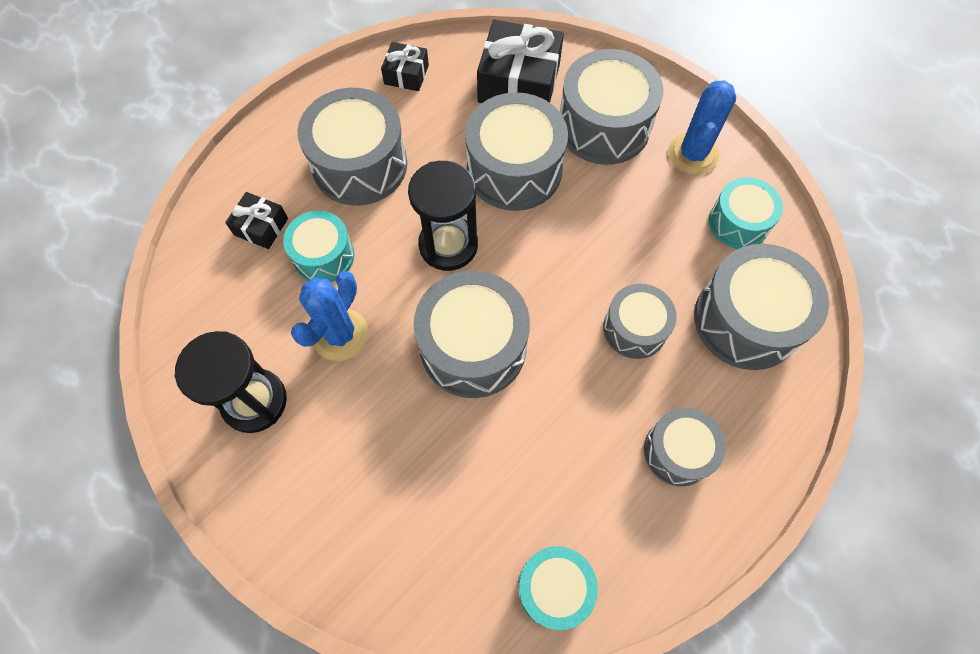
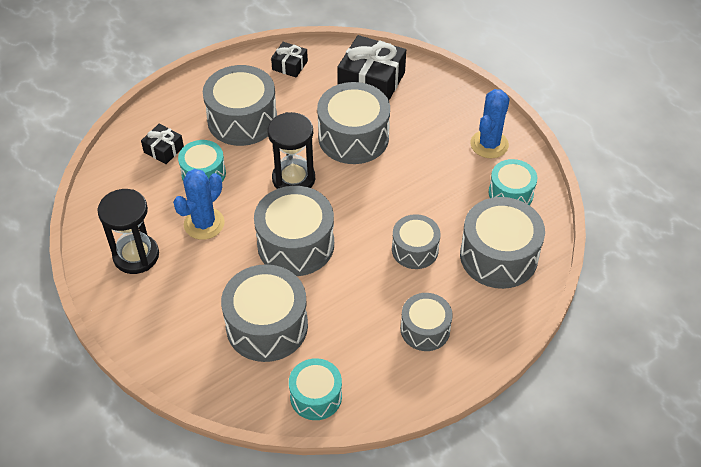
camera: 10 degrees right, 15 degrees down
grey drum [560,49,663,165] -> grey drum moved to [221,264,308,362]

